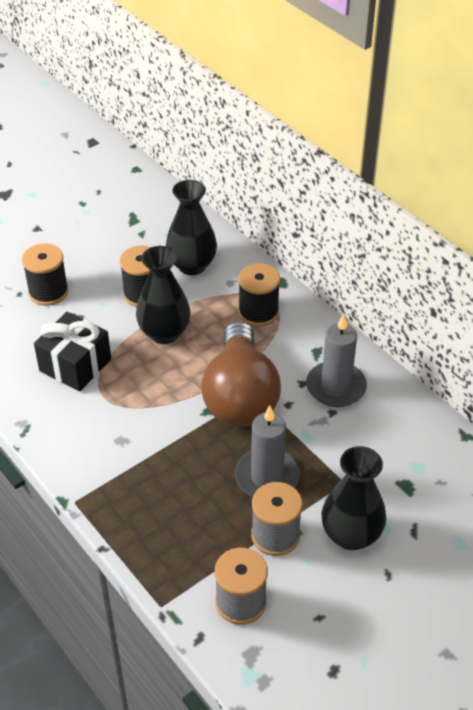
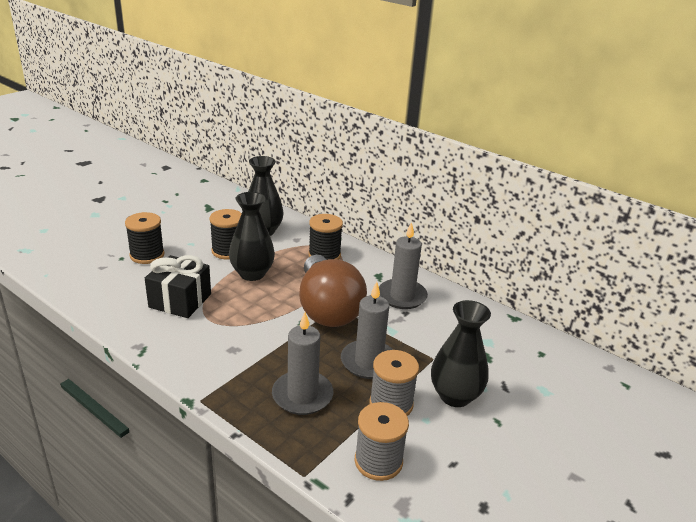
camera: 15 degrees left, 15 degrees down
none -> grey candle [272,312,333,415]

